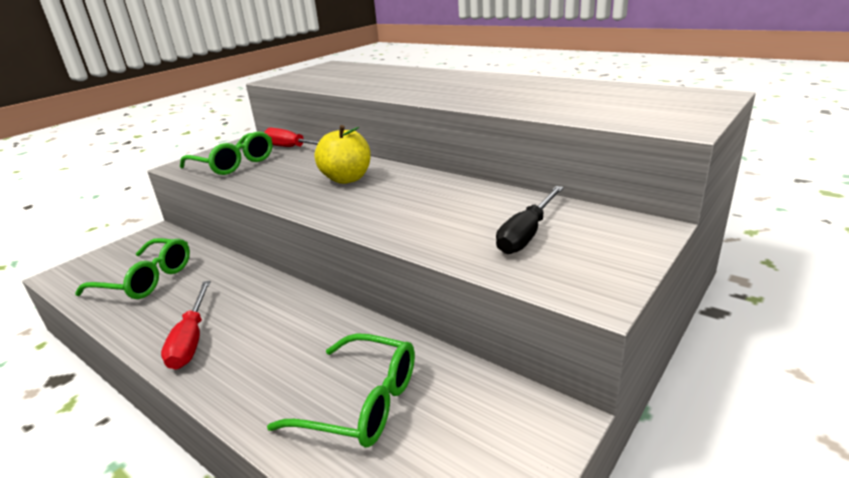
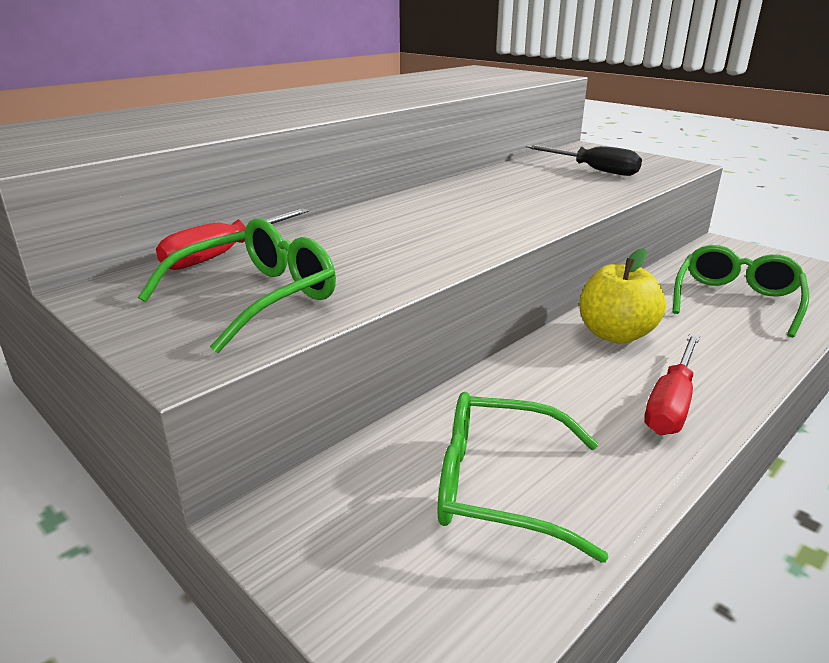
camera: 85 degrees left, 0 degrees up
green glasses [75,238,190,299] -> green glasses turned 105 degrees counterclockwise [438,392,608,563]
red screwdriver [161,281,211,370] -> red screwdriver turned 120 degrees clockwise [644,334,700,435]
yellow apple [315,125,371,184] -> yellow apple moved to [579,248,666,344]

